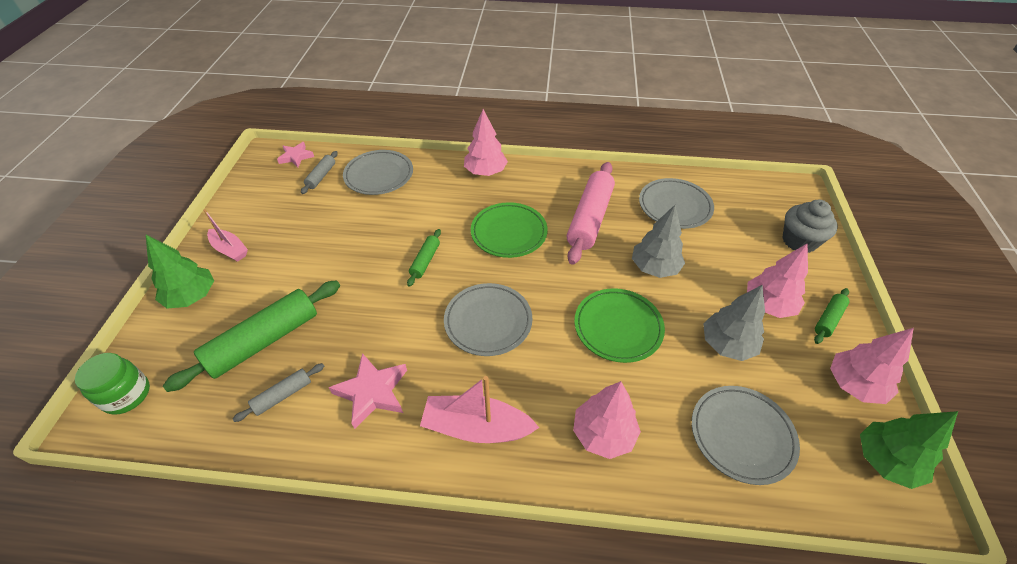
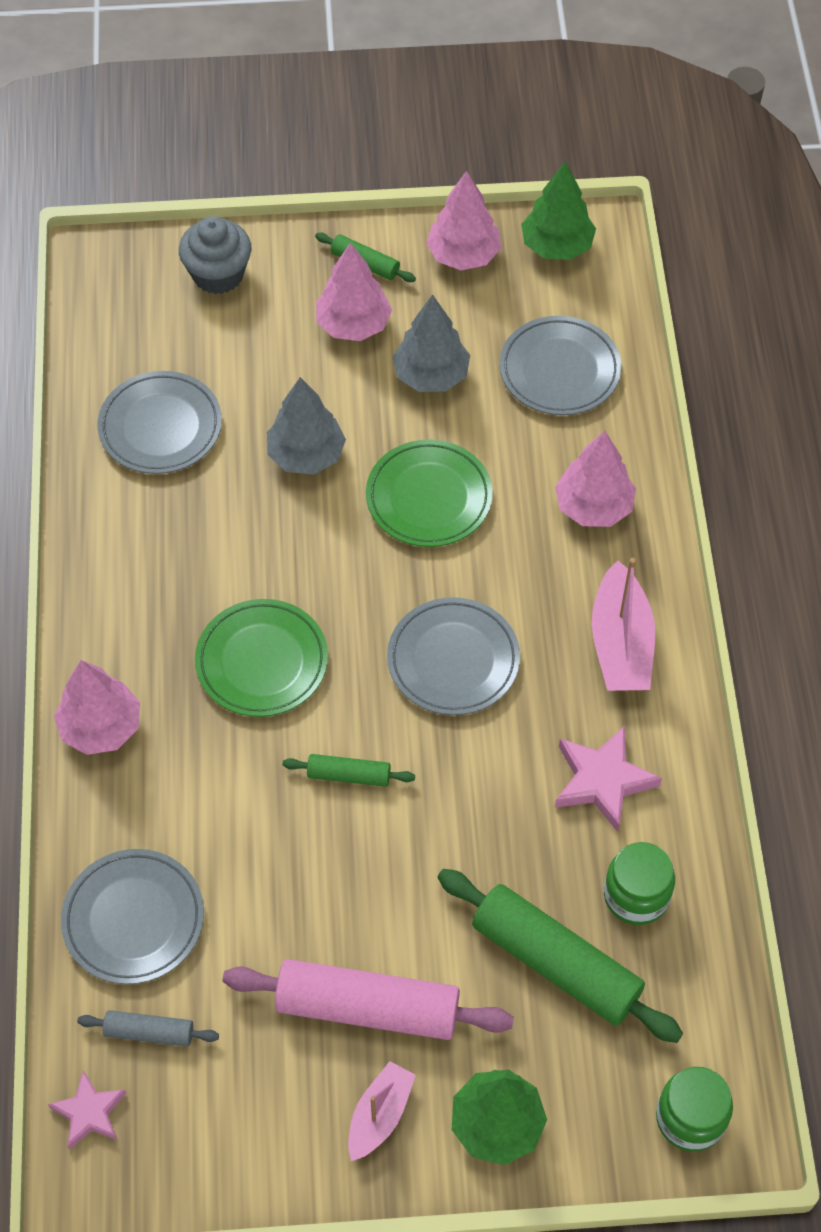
camera: 100 degrees left, 10 degrees up
grey rolling pin [233,363,324,422] -> green jar [604,842,675,925]
pink rolling pin [567,162,615,265] -> pink rolling pin moved to [223,959,514,1040]

